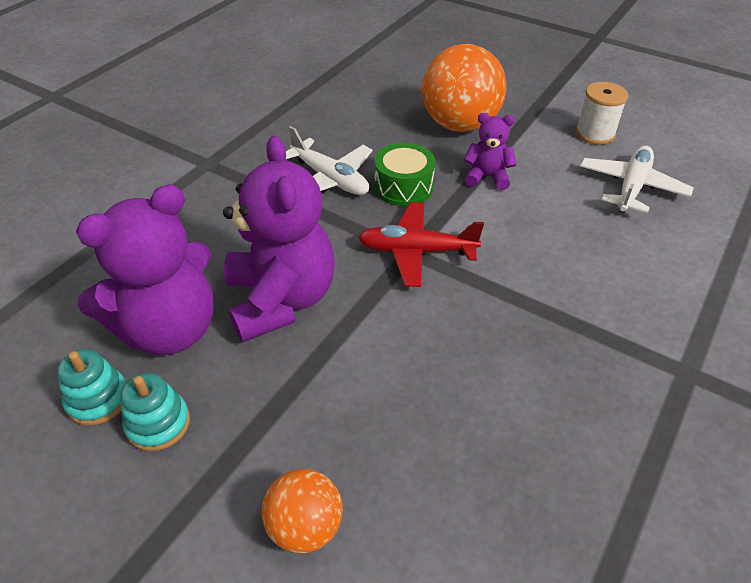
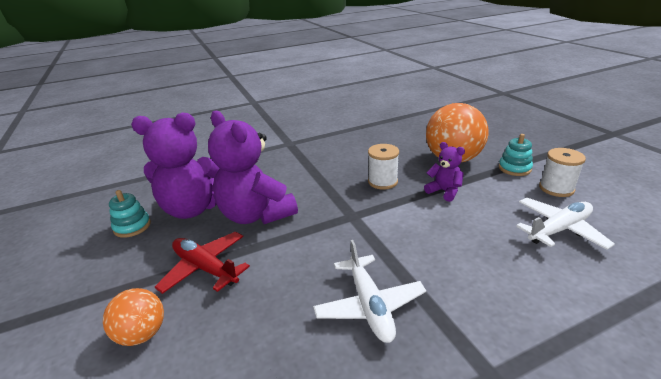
camera: 35 degrees right, 15 degrees down
turquoise stacking toy [120,373,190,451] -> turquoise stacking toy moved to [499,134,533,176]
purple teddy bear [223,136,335,343] -> purple teddy bear turned 120 degrees clockwise [208,111,298,224]
white plane [286,126,373,195] -> white plane moved to [313,240,426,343]
red plane [358,202,484,287] -> red plane moved to [155,232,250,294]
green drum [374,143,435,206] -> white spool [368,144,399,190]

